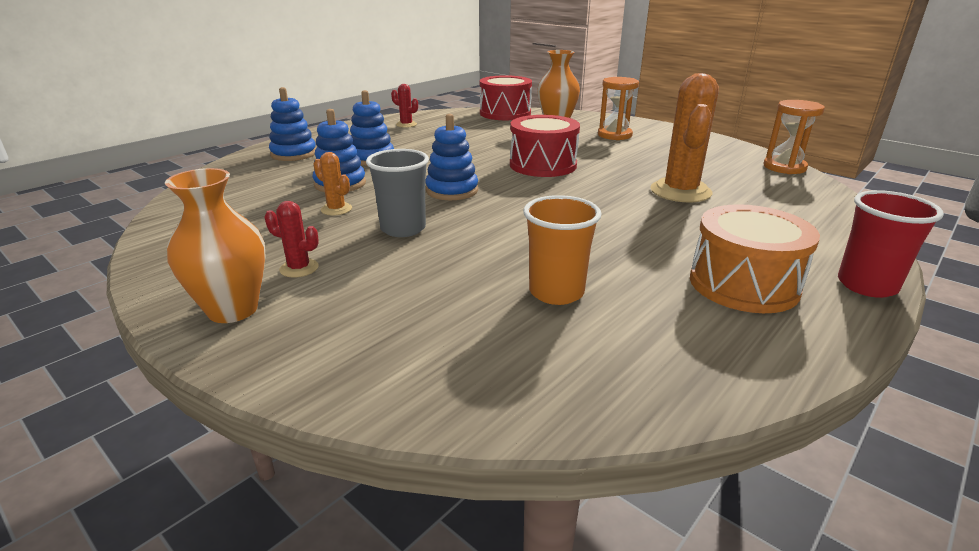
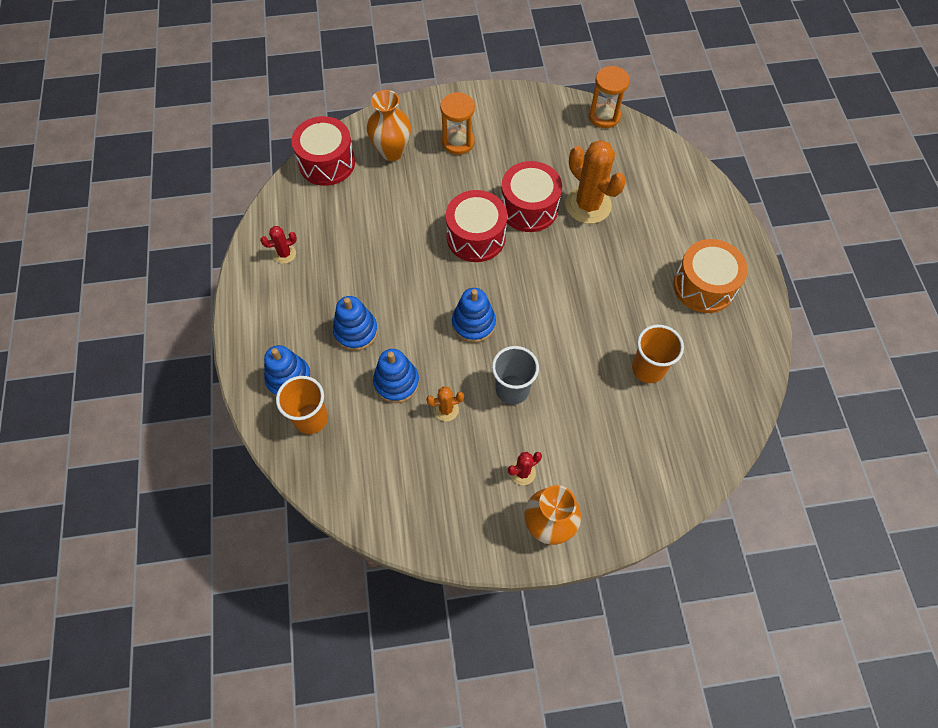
camera: 50 degrees left, 35 degrees up
red cup [838,190,944,298] -> none
none -> orange cup [276,376,328,434]
none -> red drum [501,161,562,232]

